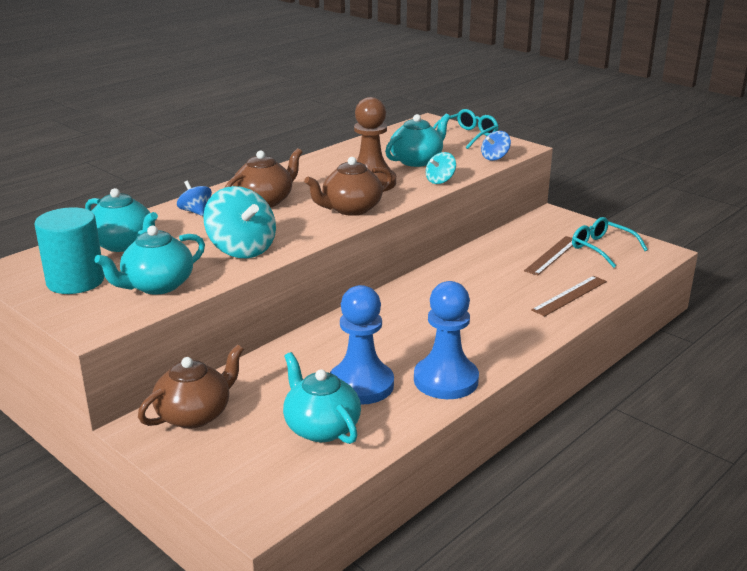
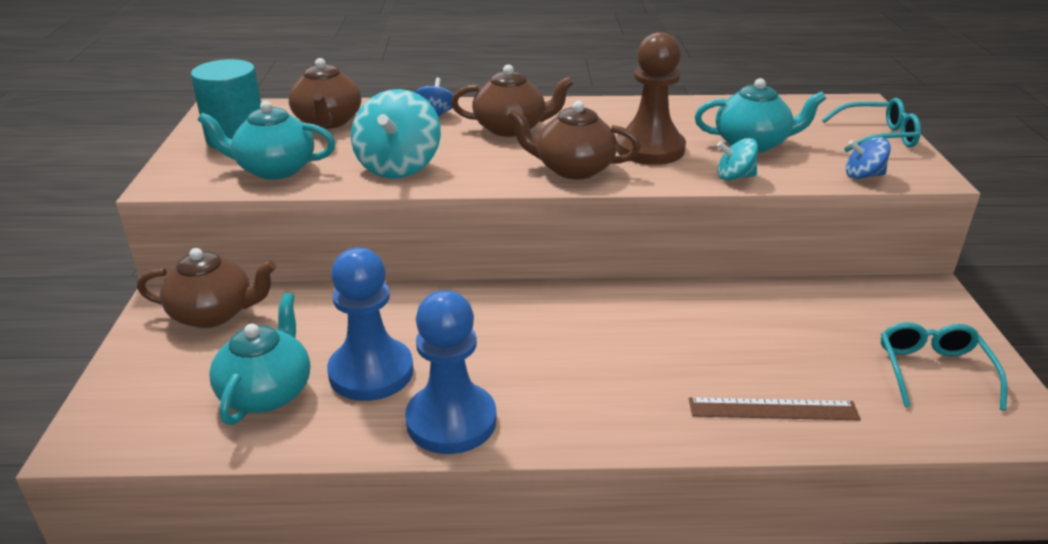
camera: 45 degrees right, 5 degrees up
turquoise teapot [85,188,158,252] -> brown teapot [288,58,362,129]
brown ruler [524,236,573,275] -> none

